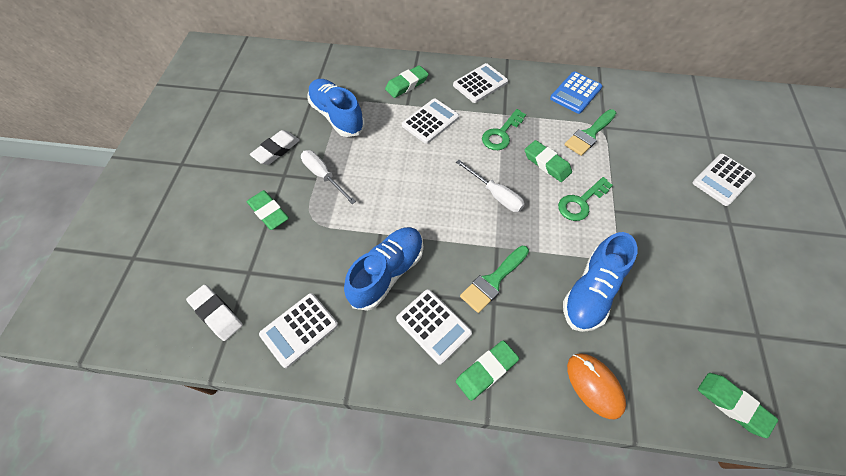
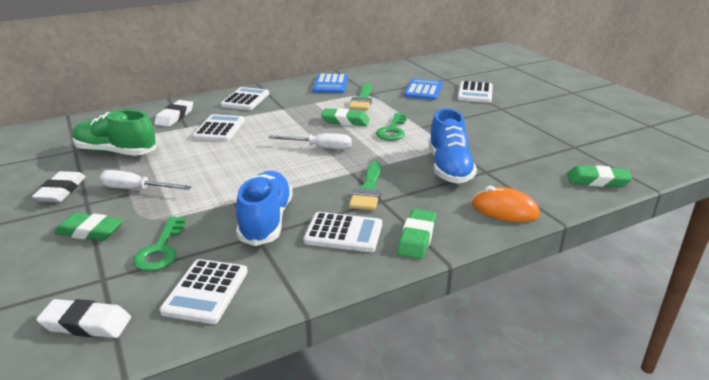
camera: 35 degrees left, 30 degrees down
blue shoe [307,79,365,137] -> green shoe [72,110,157,156]
green eraser [385,65,429,98] -> white eraser [154,100,193,127]
green key [482,109,526,150] -> green key moved to [133,217,186,272]
none -> blue calculator [404,78,442,100]

